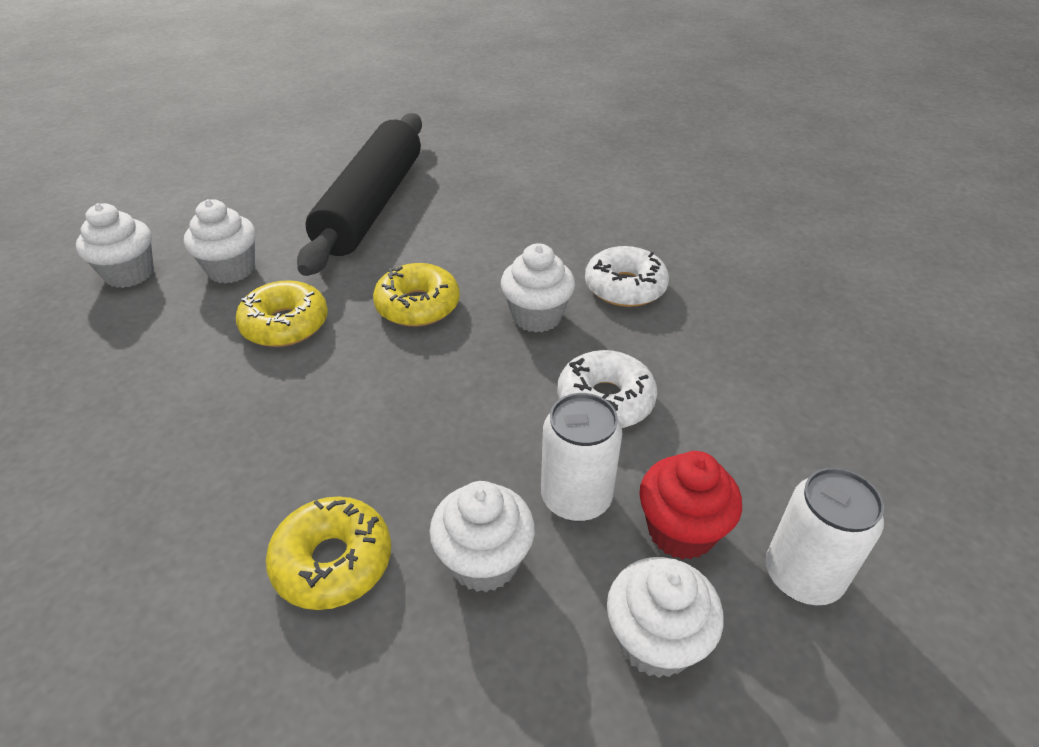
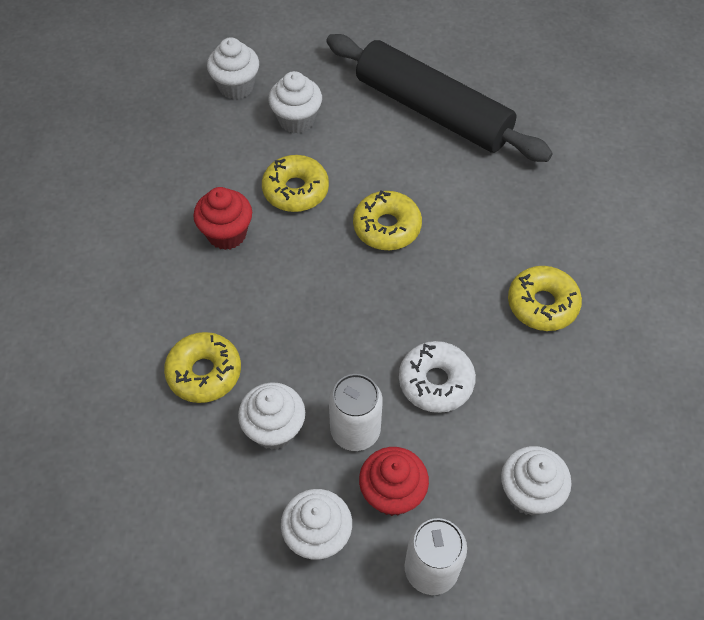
camera: 40 degrees right, 15 degrees up
black rolling pin [297,113,422,276] -> black rolling pin turned 75 degrees clockwise [326,34,553,162]
white cupcake [501,243,575,333] -> white cupcake moved to [501,446,572,515]
white donut [585,246,669,307] -> yellow donut [508,266,582,331]
none -> red cupcake [193,187,252,250]

